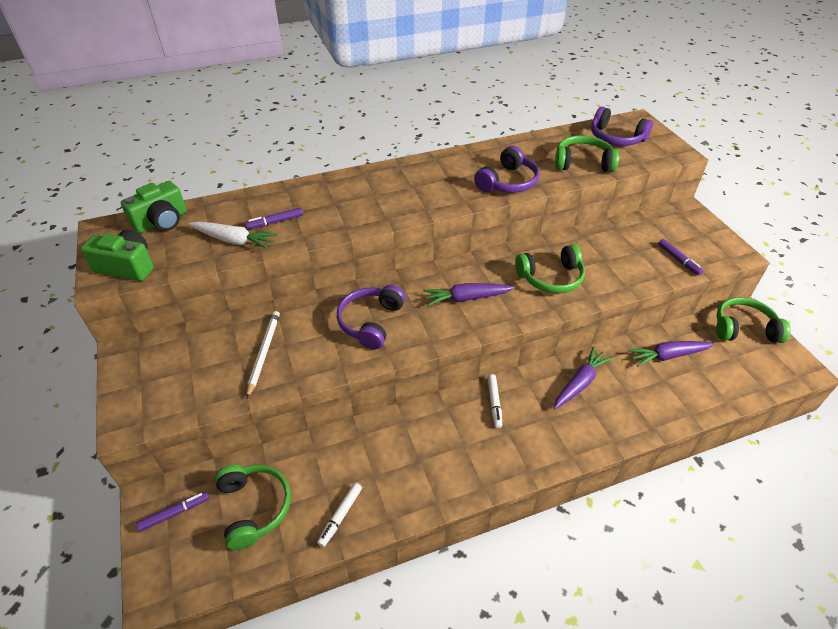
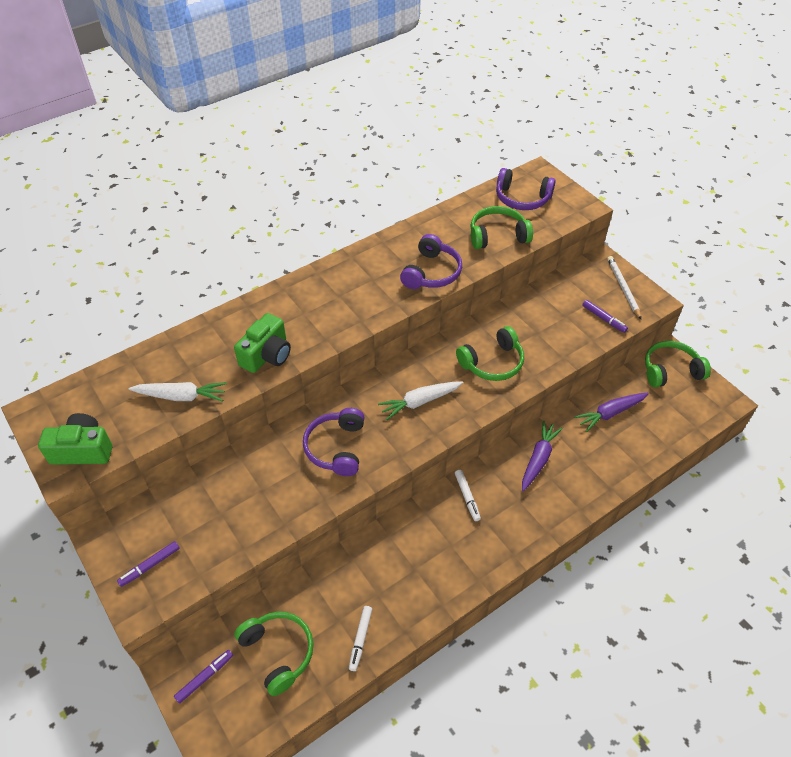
camera: 15 degrees left, 5 degrees up
green camera [121,181,187,233] -> green camera moved to [234,313,291,373]
purple marker [245,208,303,229] -> purple marker moved to [117,541,180,587]
white pencil [247,311,280,398] -> white pencil moved to [607,256,641,319]
purple carrot [423,283,515,306] -> white carrot [378,381,463,420]

